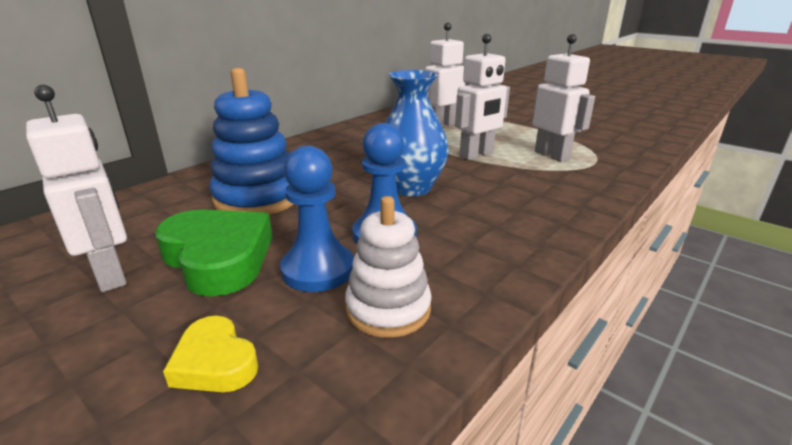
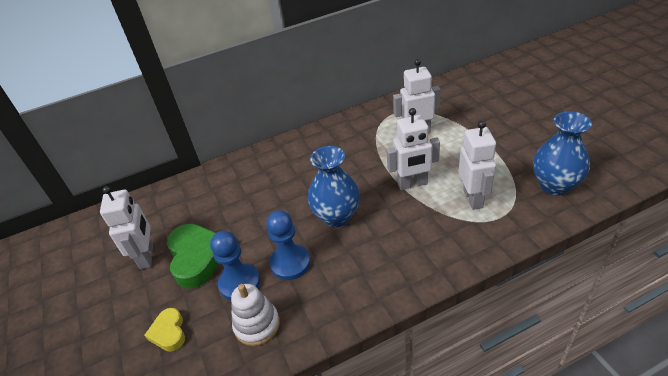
camera: 30 degrees right, 15 degrees up
blue stacking toy [209,68,294,215] -> none
none -> blue vase [533,111,592,196]

